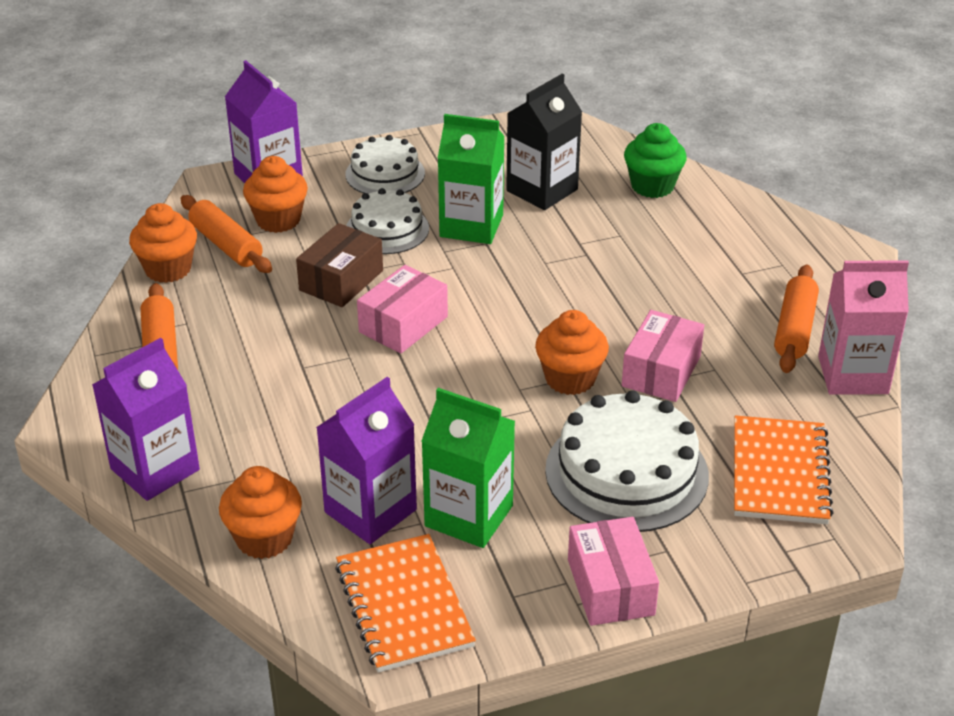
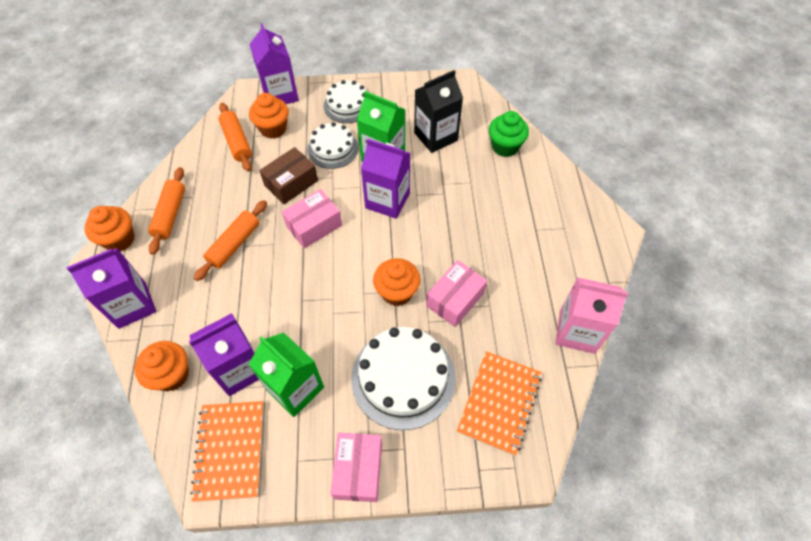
camera: 15 degrees right, 20 degrees up
orange cupcake [129,203,197,283] -> orange cupcake moved to [84,206,135,252]
orange rolling pin [774,265,819,373] -> orange rolling pin moved to [194,200,267,281]
none -> purple carton [361,139,410,219]

